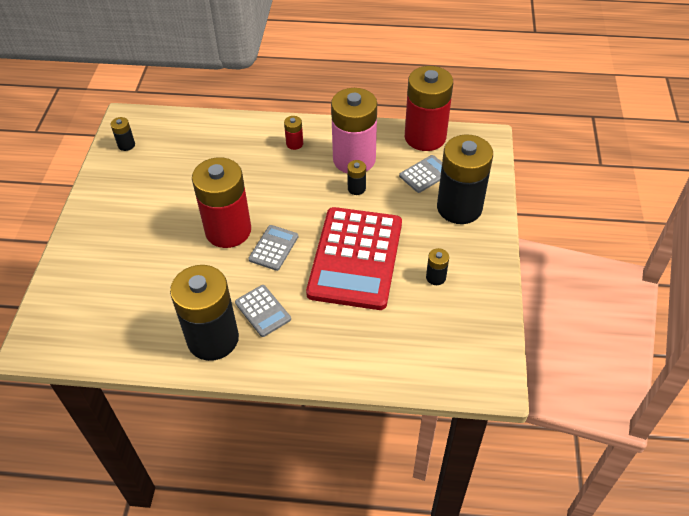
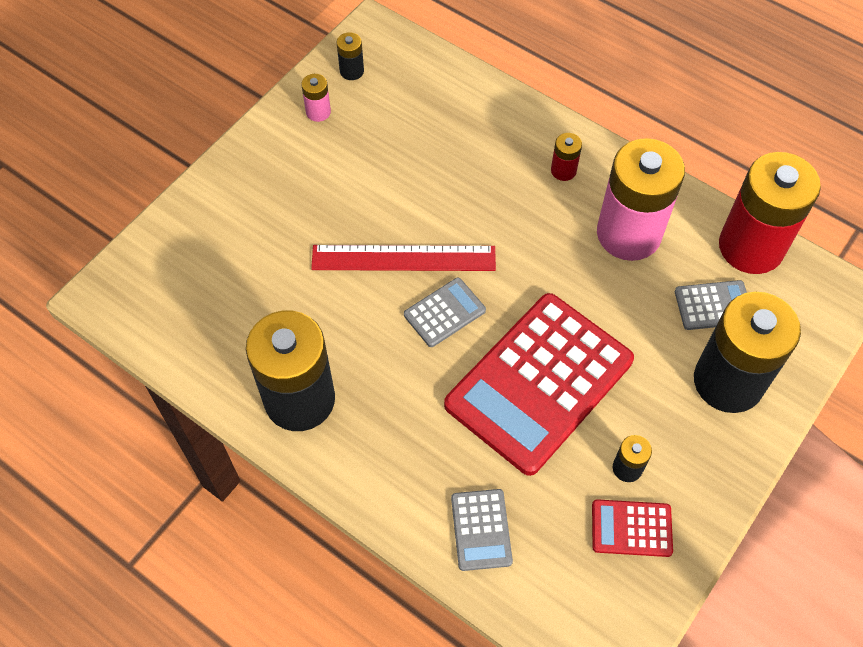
camera: 30 degrees right, 10 degrees up
red battery [192,157,251,248] -> red ruler [311,245,496,271]
grey calculator [235,285,291,337] -> grey calculator moved to [451,489,513,571]
black battery [347,160,366,195] -> none
none -> pink battery [301,74,331,122]
none -> red calculator [592,499,673,557]

